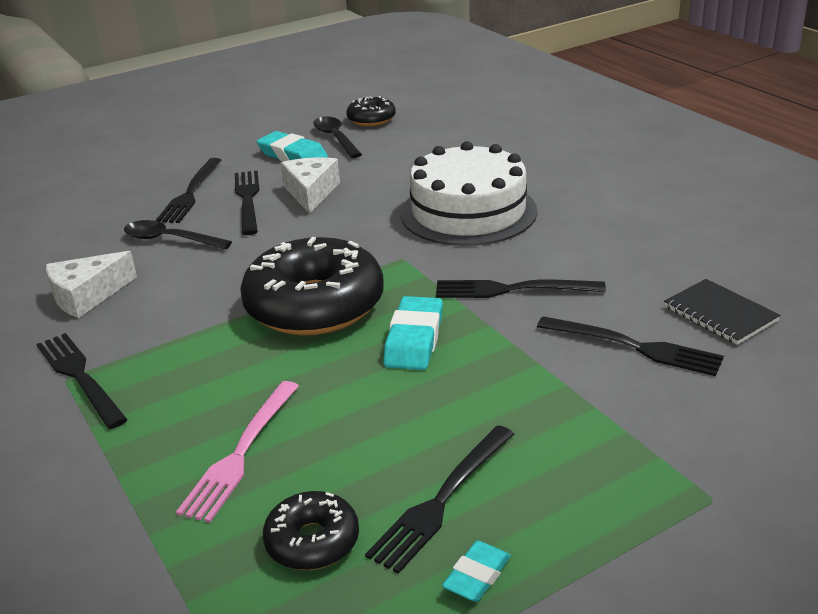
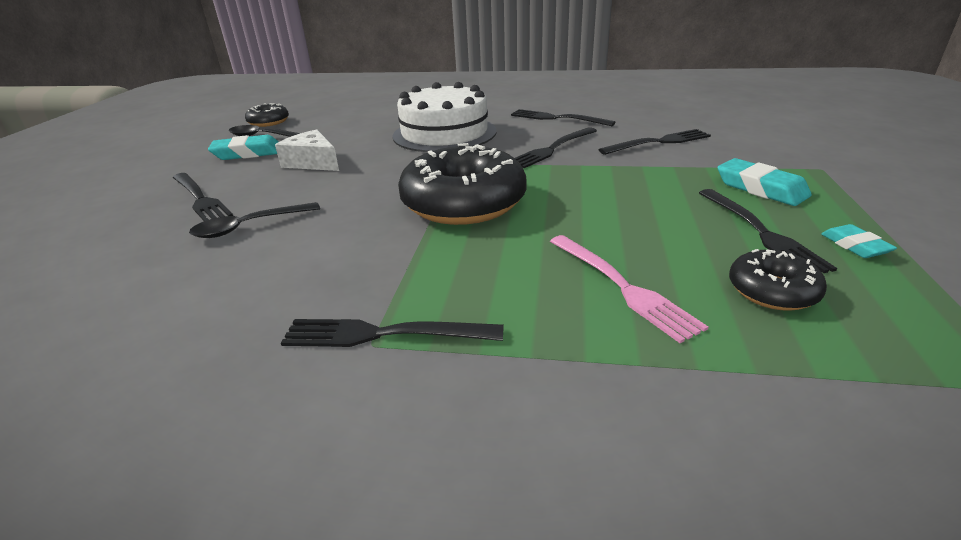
camera: 50 degrees left, 0 degrees up
white cheese [46,251,137,318] -> none
black fork [235,171,259,235] -> black fork moved to [511,109,616,126]
turquoise eraser [383,296,443,370] -> turquoise eraser moved to [717,158,812,206]
black notebook [664,279,781,345] -> none

